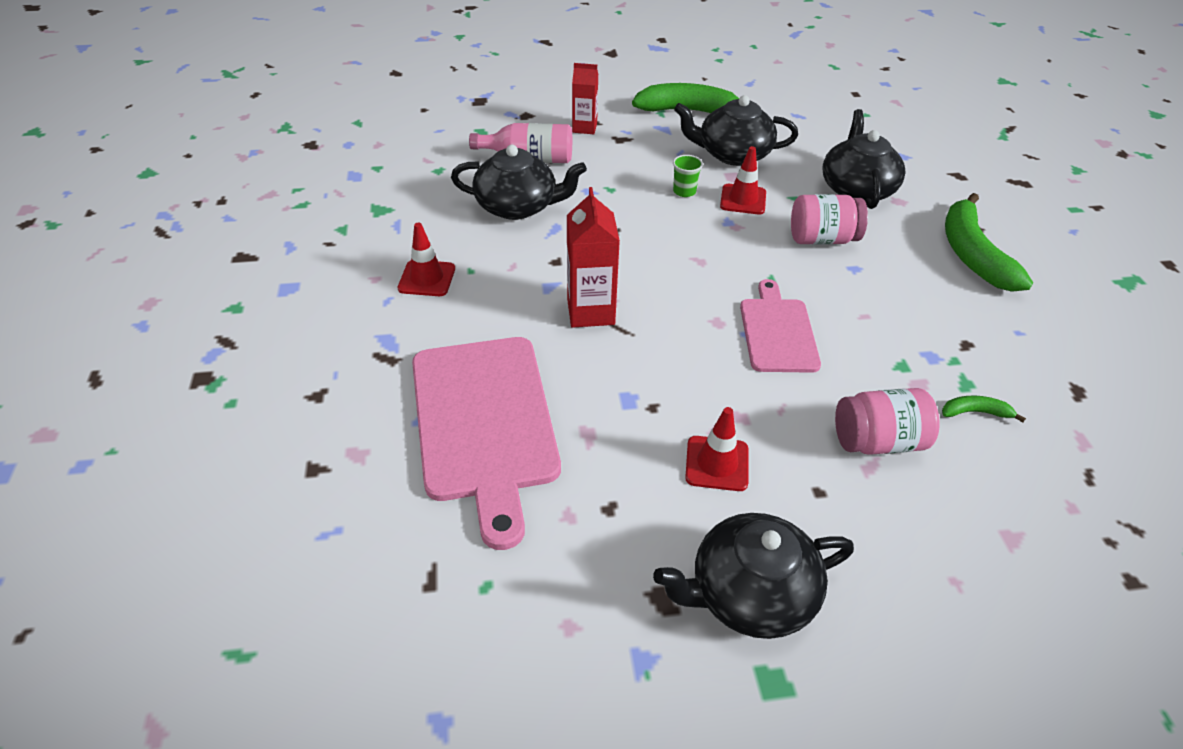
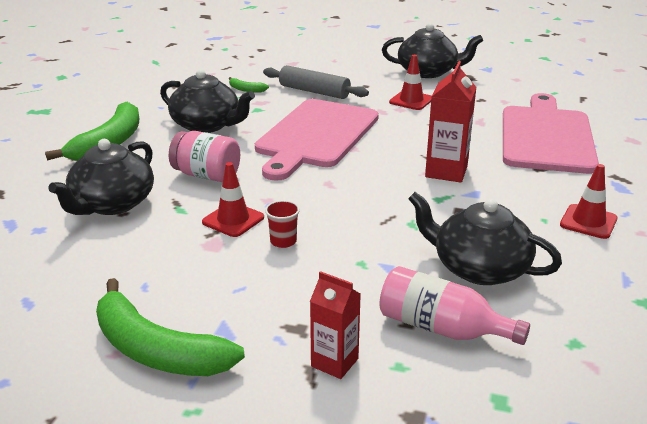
camera: 155 degrees left, 15 degrees down
green cup [673,155,703,197] -> red cup [265,200,300,248]
black teapot [674,95,798,166] -> black teapot moved to [160,69,255,133]
pink cutting board [740,279,821,373] -> pink cutting board [255,99,379,181], size x1.72
pink jar [835,388,940,455] -> grey rolling pin [263,65,369,99]

